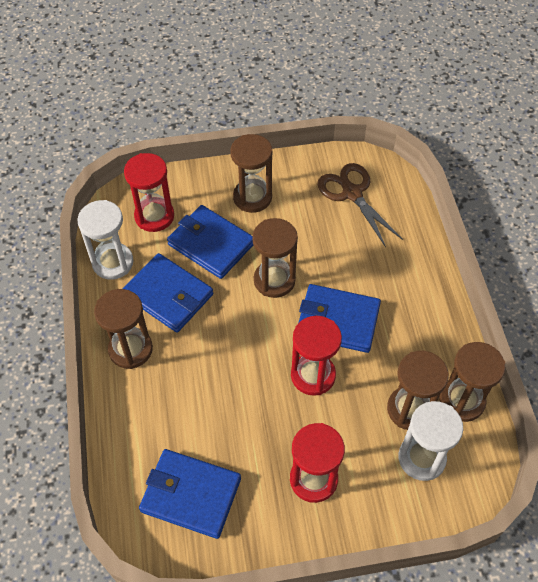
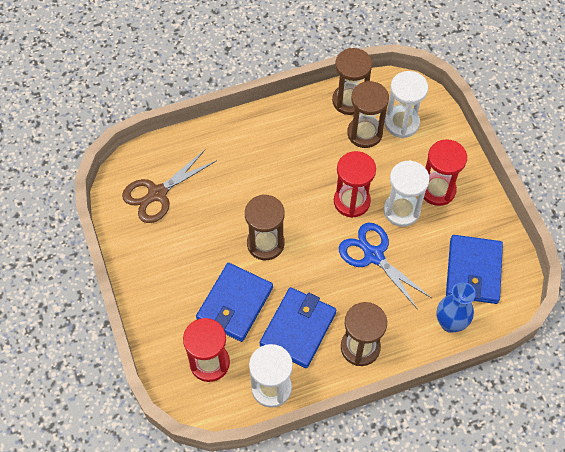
camera: 100 degrees left, 5 degrees up
brown hourglass [230,134,272,213] -> none
blue wallet [299,284,381,353] -> none
none -> blue scissors [339,223,432,310]
none -> white hourglass [383,160,430,227]
none -> blue vase [436,282,476,333]

